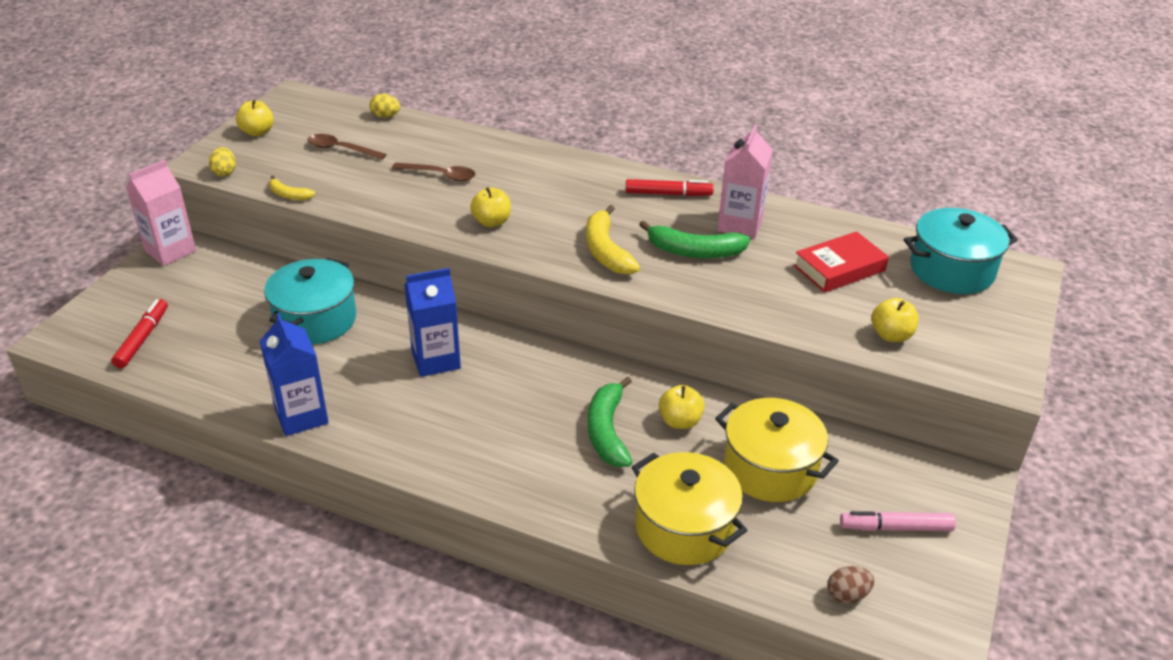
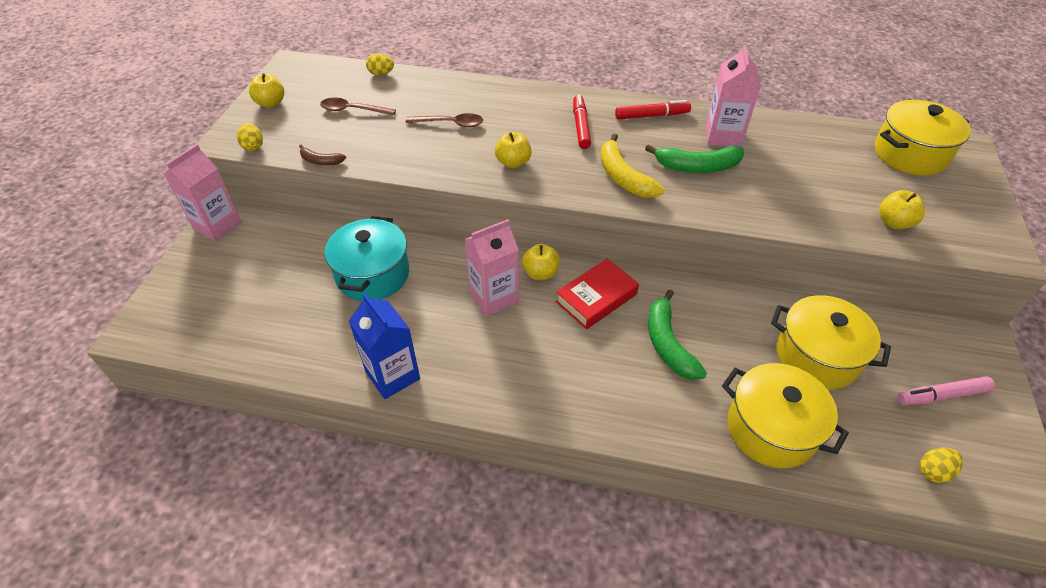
camera: 10 degrees left, 10 degrees up
red marker [111,299,168,368] -> red marker moved to [573,95,591,149]
yellow banana [269,176,315,200] -> brown banana [299,144,346,165]
blue carton [404,268,461,377] -> pink carton [464,219,519,317]
yellow apple [659,385,705,429] -> yellow apple moved to [522,244,560,280]
red book [794,231,889,293] -> red book moved to [556,259,639,329]
brown egg [827,566,874,604] -> yellow egg [920,447,963,483]
turquoise pot [904,208,1018,294] -> yellow pot [875,100,971,176]

